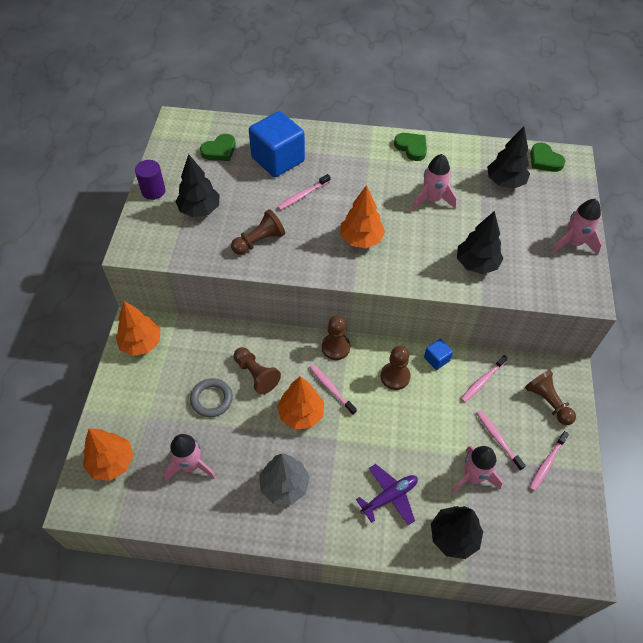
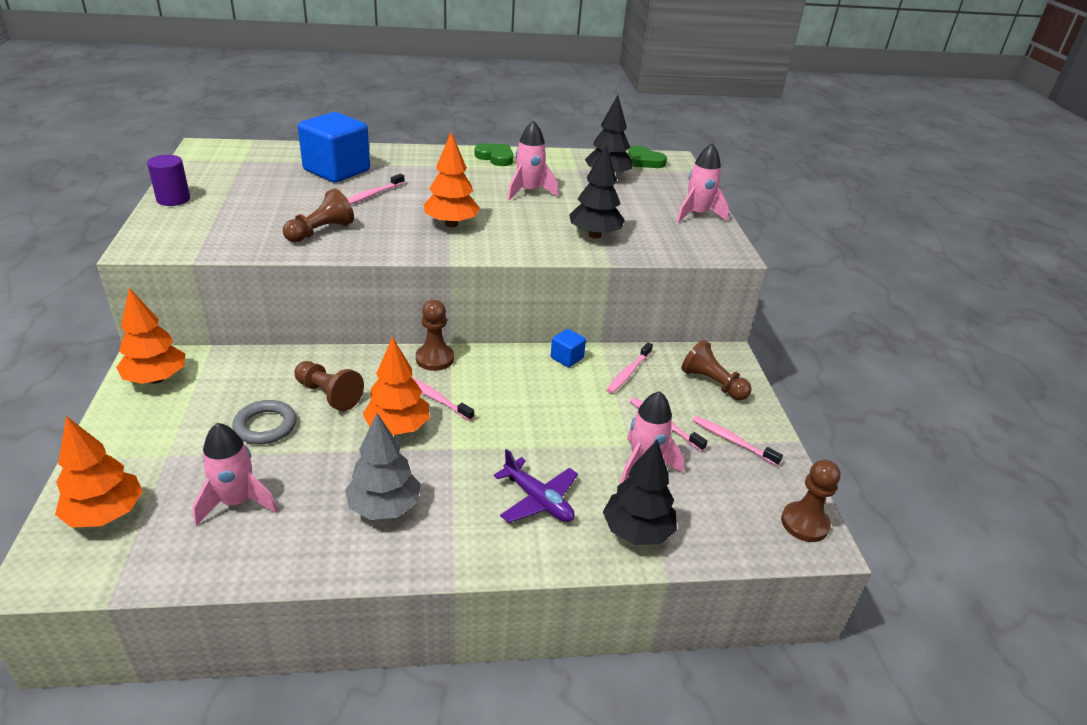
camera: 15 degrees left, 20 degrees down
black tree [175,154,219,217] -> none
green heart [200,134,236,161] -> none
purple plane [356,464,418,525] -> purple plane turned 90 degrees clockwise [494,449,578,523]
brown pawn [381,346,410,390] -> brown pawn moved to [781,460,840,542]
pink toothbrush [529,431,569,491] -> pink toothbrush turned 105 degrees clockwise [692,416,783,466]

